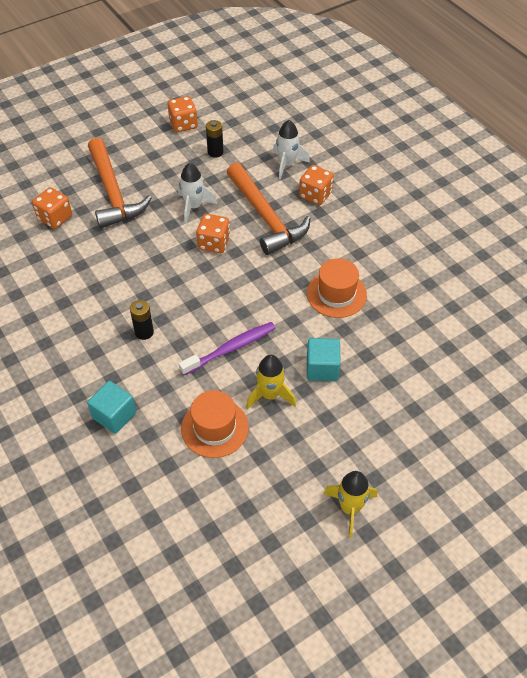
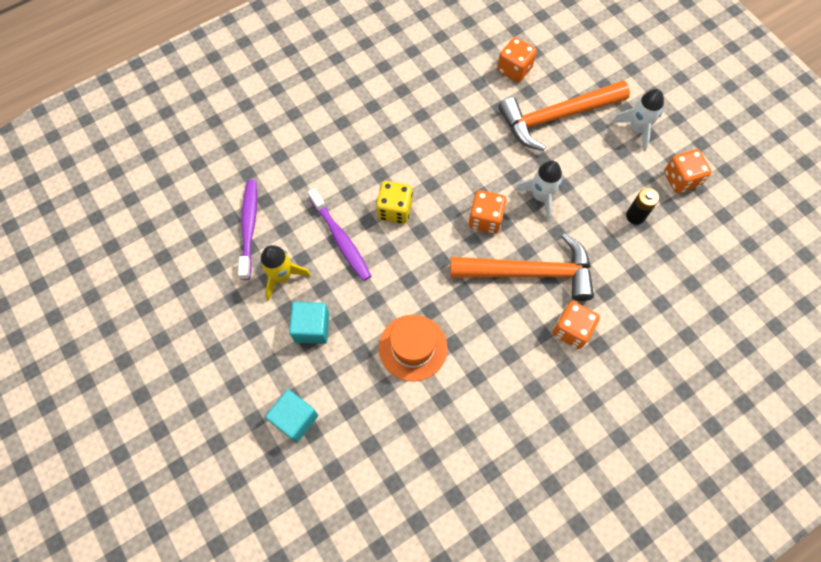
camera: 90 degrees right, 15 degrees up
turquoise cube [87,381,136,434] -> turquoise cube moved to [265,389,318,442]
black battery [130,300,154,340] -> none
orange hat [181,390,249,458] -> purple toothbrush [238,179,257,280]
orange hammer [227,162,311,255] -> orange hammer turned 150 degrees counterclockwise [450,233,594,301]
white rocket [273,120,310,179] -> white rocket moved to [612,89,664,152]
yellow rocket [323,471,377,538] -> none
none -> yellow dice [376,181,413,224]

